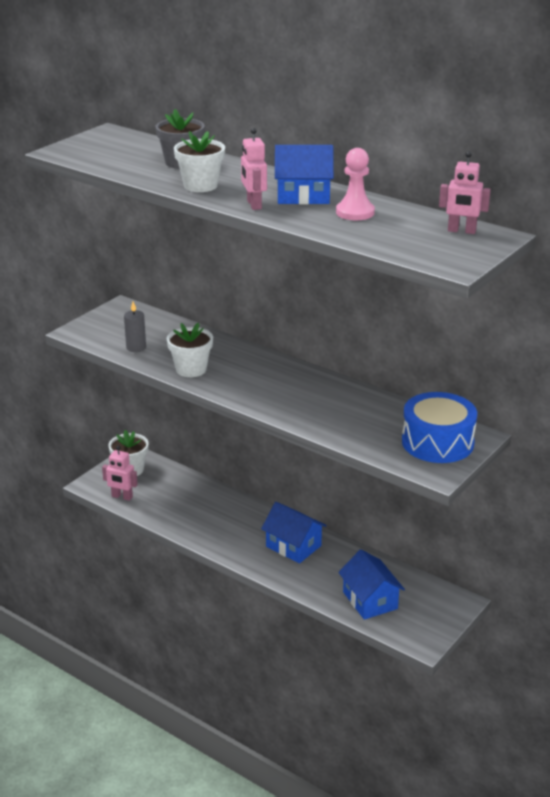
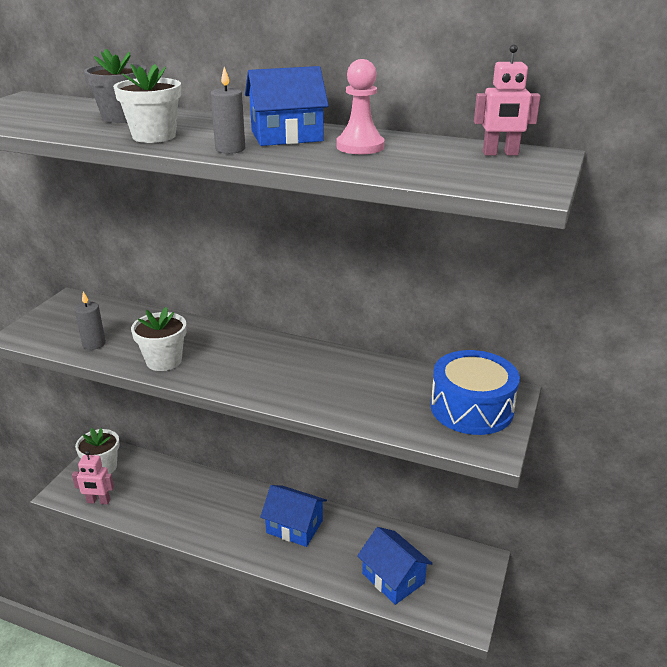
camera: 15 degrees left, 0 degrees up
pink robot [241,128,267,210] -> grey candle [211,67,245,154]

